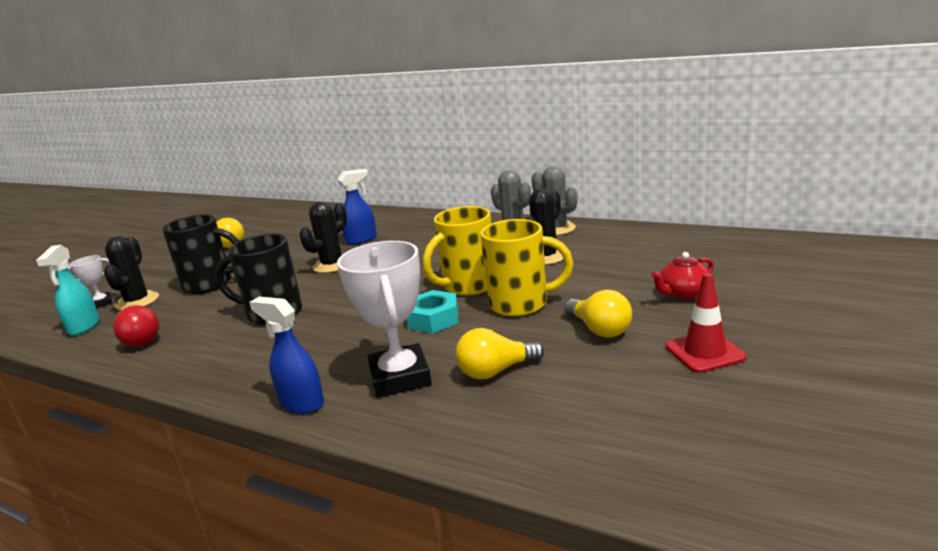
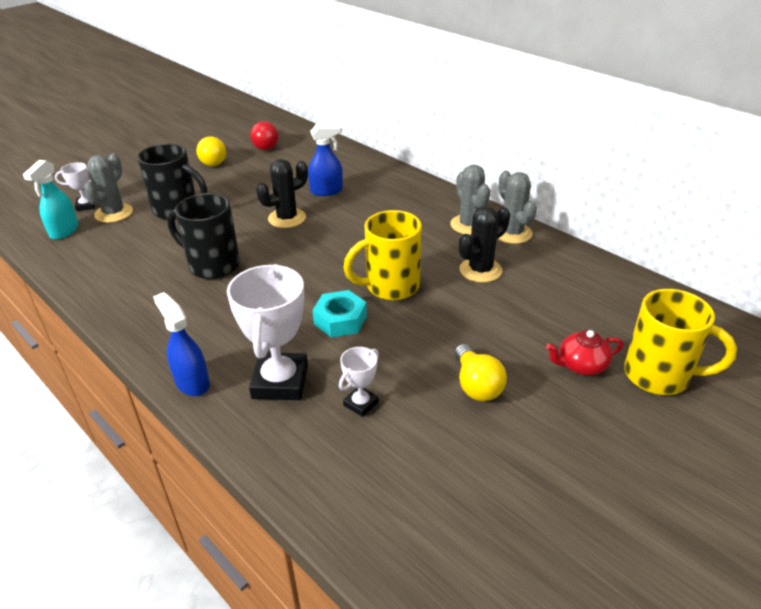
camera: 15 degrees right, 15 degrees up
black cactus [104,236,159,311] -> grey cactus [83,153,133,223]
red light bulb [113,305,159,347] -> red light bulb moved to [250,121,278,150]
yellow light bulb [455,328,544,379] -> white trophy [339,347,379,417]
yellow mug [480,219,573,317] -> yellow mug moved to [624,289,737,395]
red traffic cone [666,273,747,373] -> none

